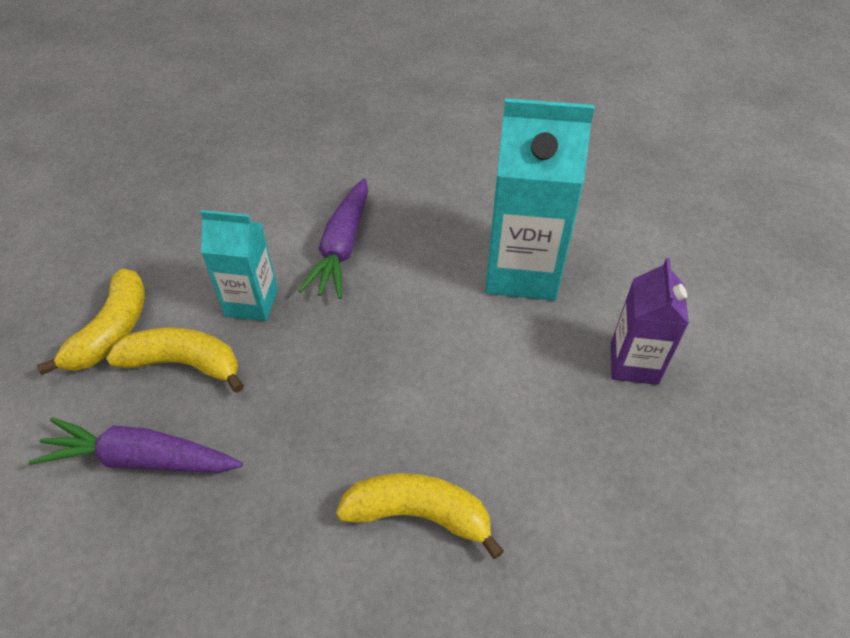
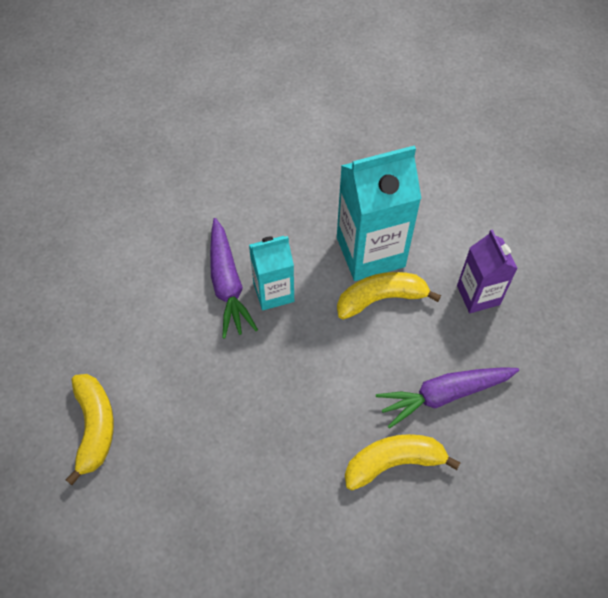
camera: 25 degrees left, 10 degrees up
purple carrot [29,417,243,473] -> purple carrot moved to [376,367,519,429]
yellow banana [106,327,244,393] -> yellow banana moved to [337,272,441,320]
turquoise carton [200,210,278,321] -> turquoise carton moved to [249,236,294,310]

